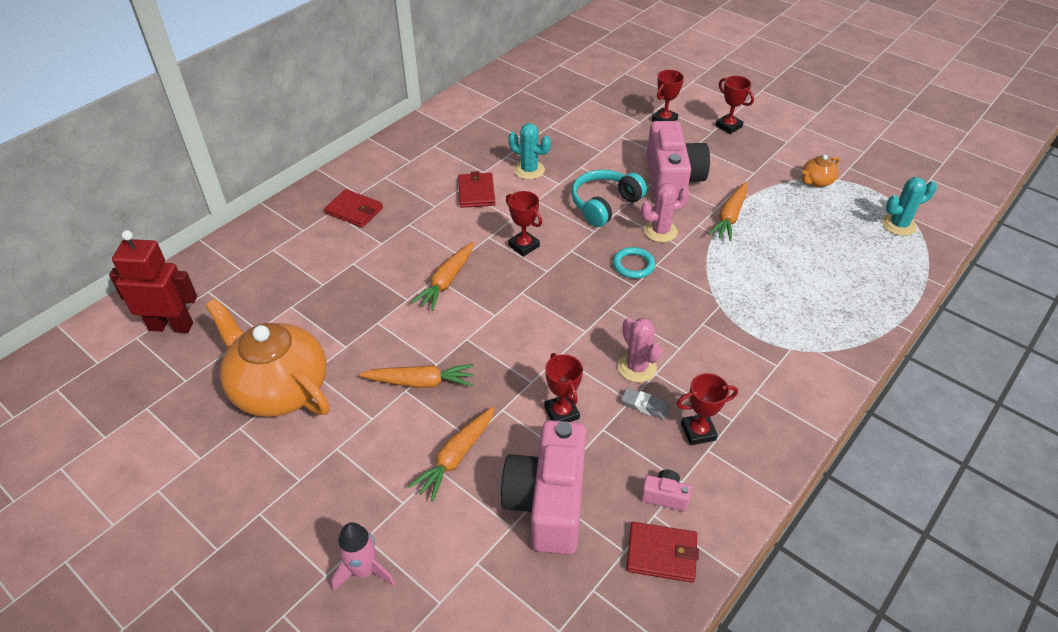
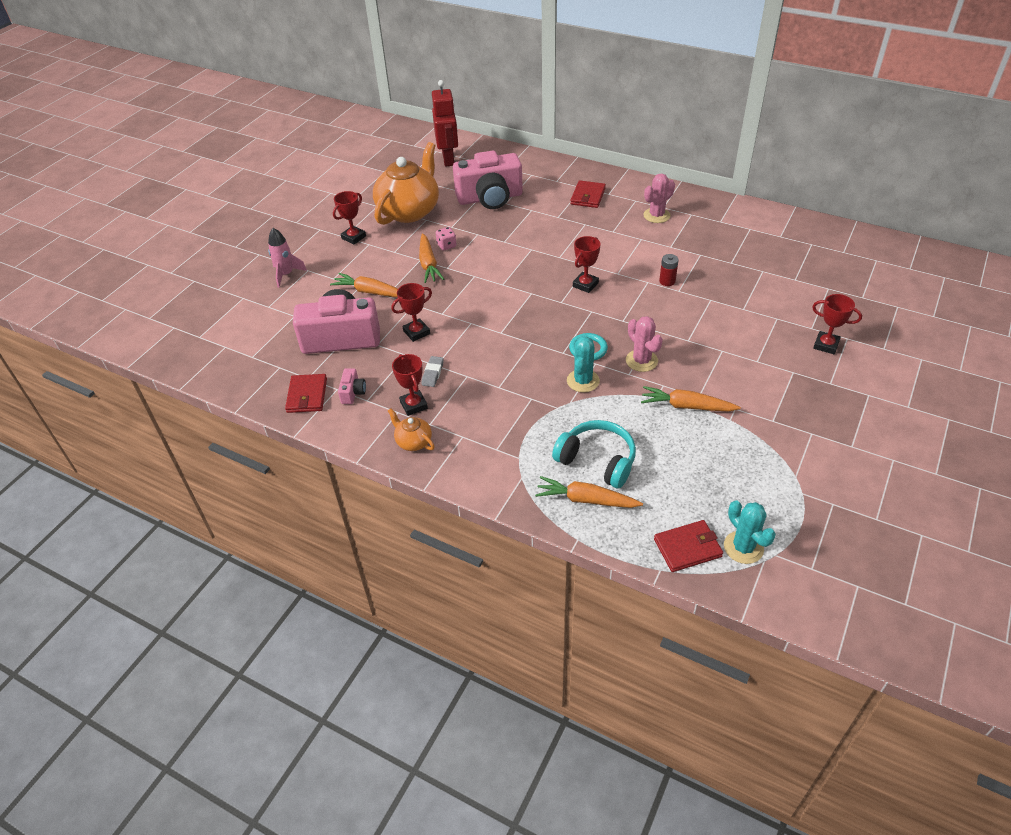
camera: 80 degrees right, 0 degrees up
orange carrot [411,242,474,311] -> orange carrot moved to [535,476,643,508]
red wallet [458,171,495,208] -> red wallet moved to [654,520,723,572]
turquoise cactus [508,123,551,180] -> turquoise cactus moved to [567,336,600,392]
turquoise headphones [571,170,647,227] -> turquoise headphones moved to [552,420,636,488]
pink cactus [617,318,662,383] -> pink cactus moved to [643,173,675,223]
pink camera [647,121,710,201] -> pink camera moved to [453,151,523,209]
red trophy [715,76,754,134] -> red trophy moved to [333,191,366,244]
orange teapot [802,155,840,187] -> orange teapot moved to [388,408,435,451]
none -> pink dice [436,227,456,250]
none -> red battery [659,254,679,286]

